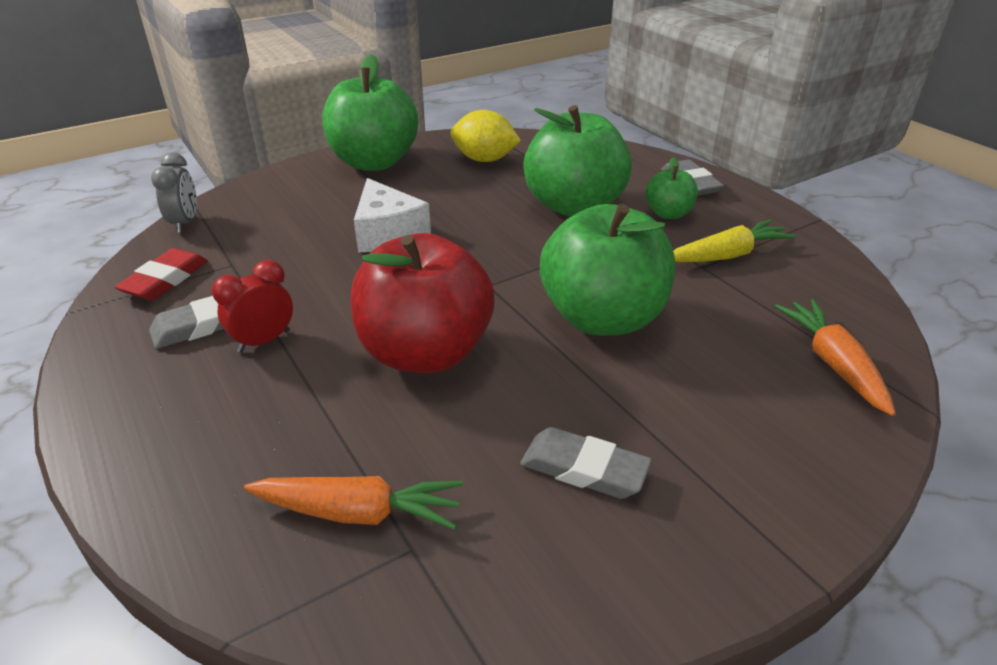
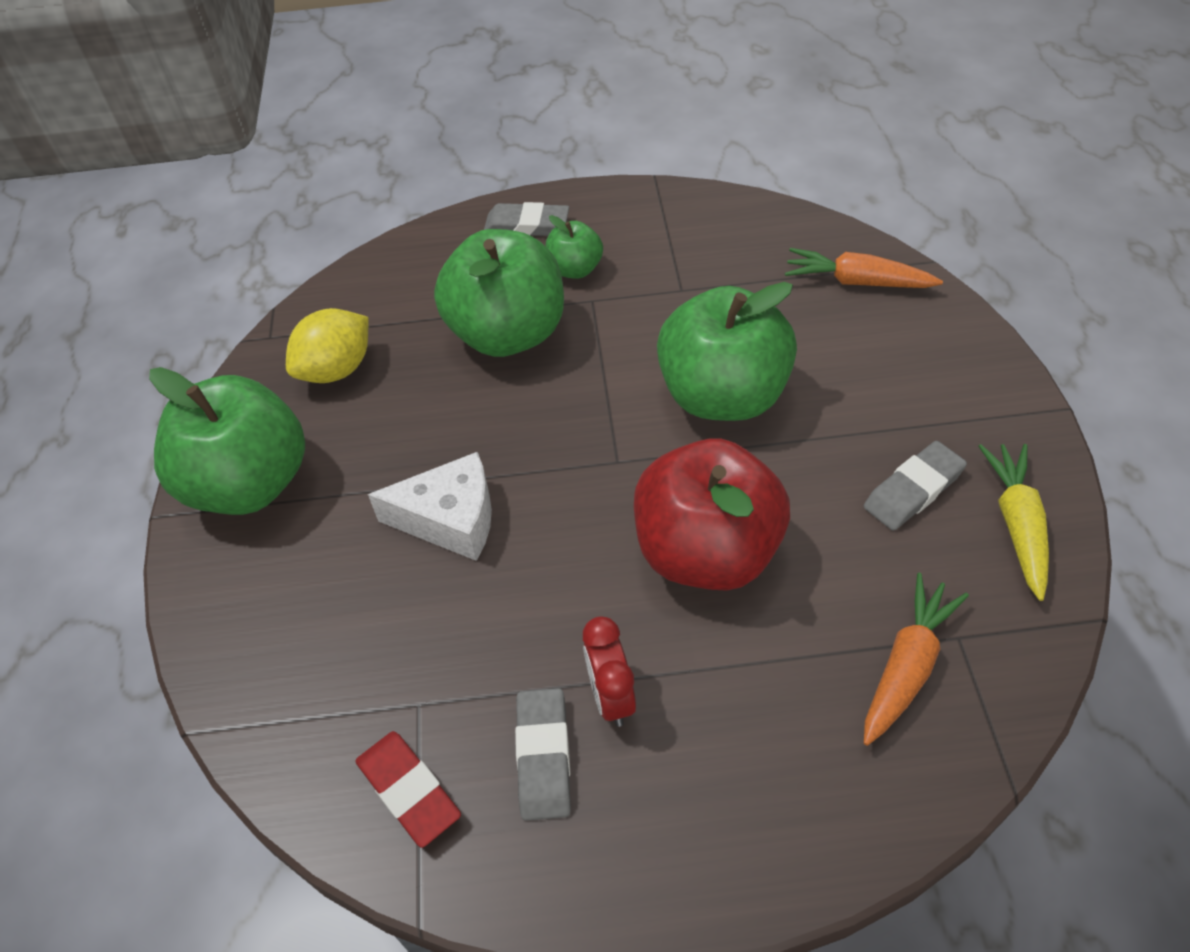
camera: 60 degrees left, 15 degrees up
grey clock [151,152,197,233] -> none
yellow carrot [673,219,796,262] -> yellow carrot moved to [978,444,1049,601]

